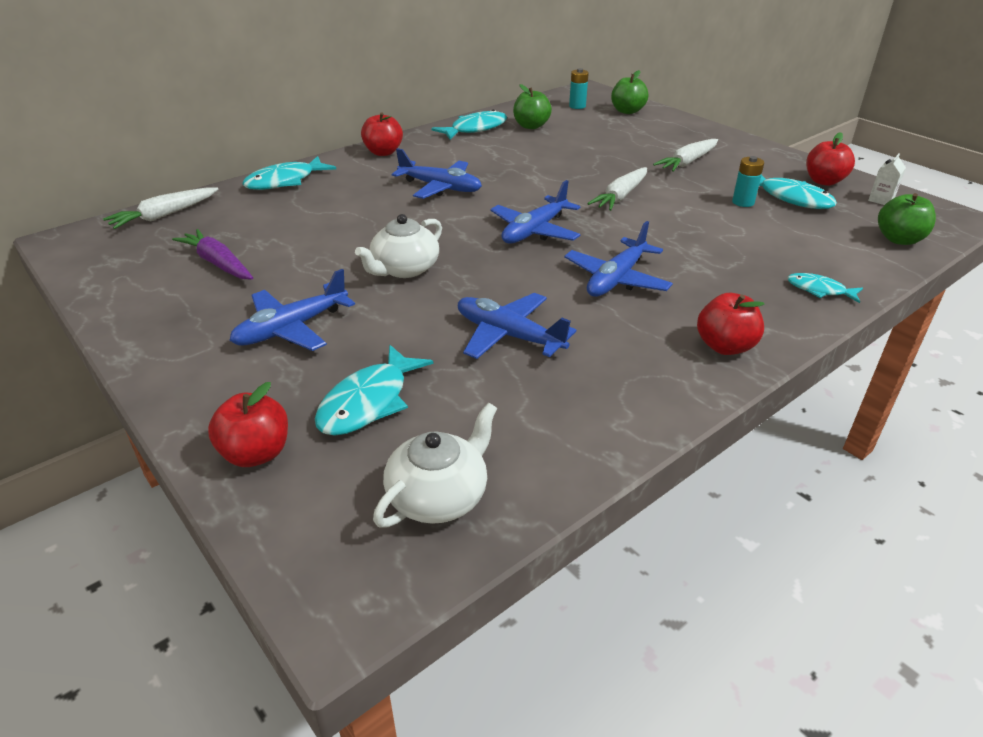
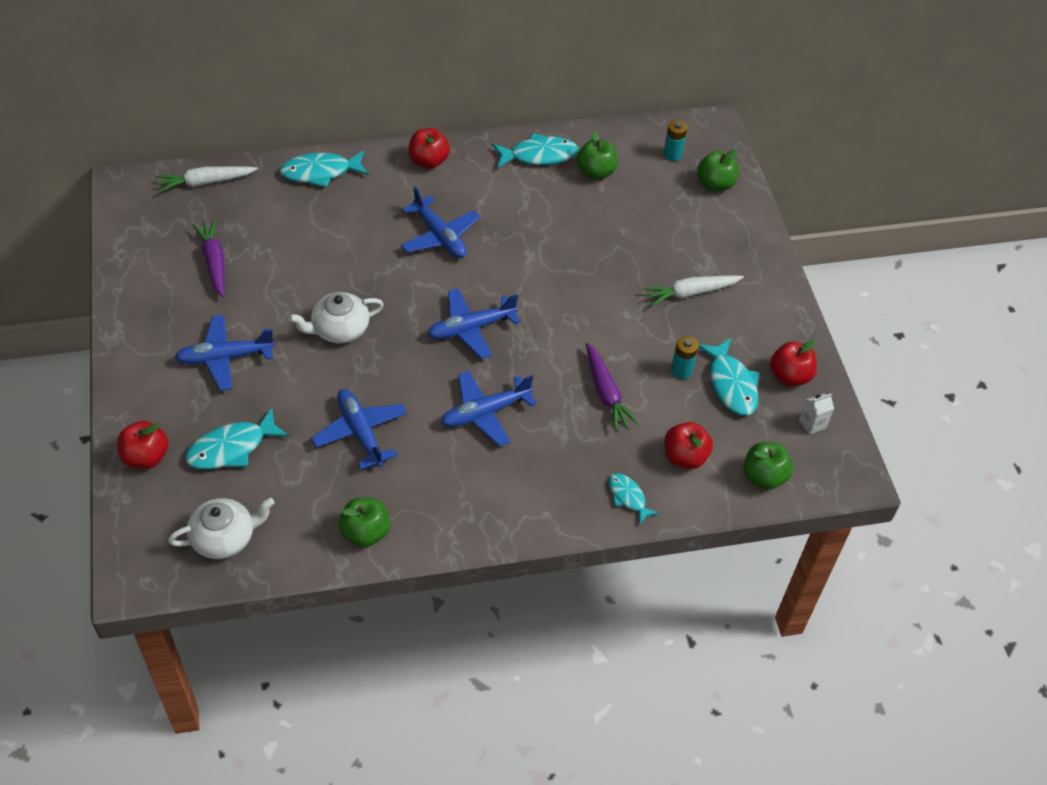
camera: 25 degrees right, 15 degrees up
white carrot [587,167,647,211] -> none
red apple [697,293,765,355] -> red apple moved to [665,422,713,469]
none -> green apple [339,497,390,547]
none -> purple carrot [586,343,639,431]

